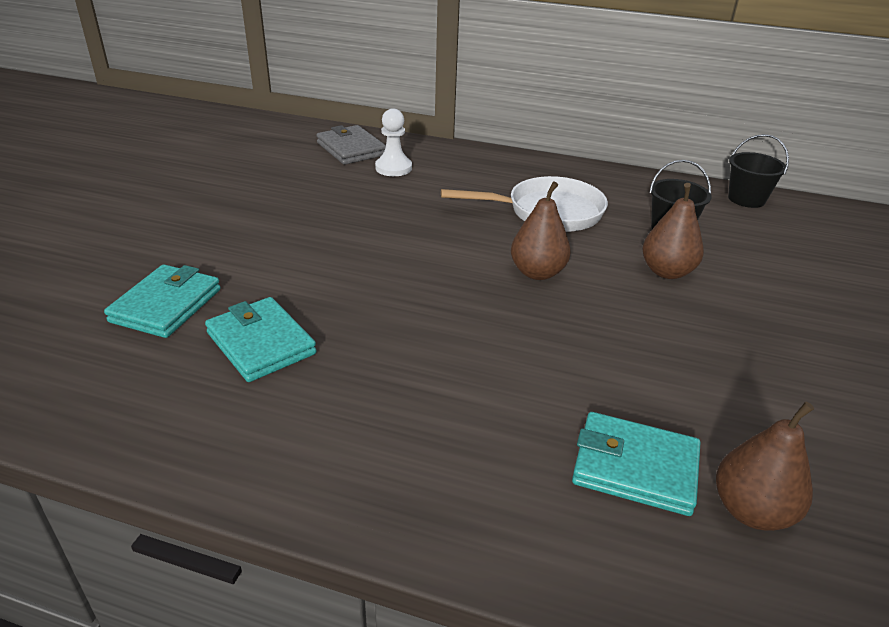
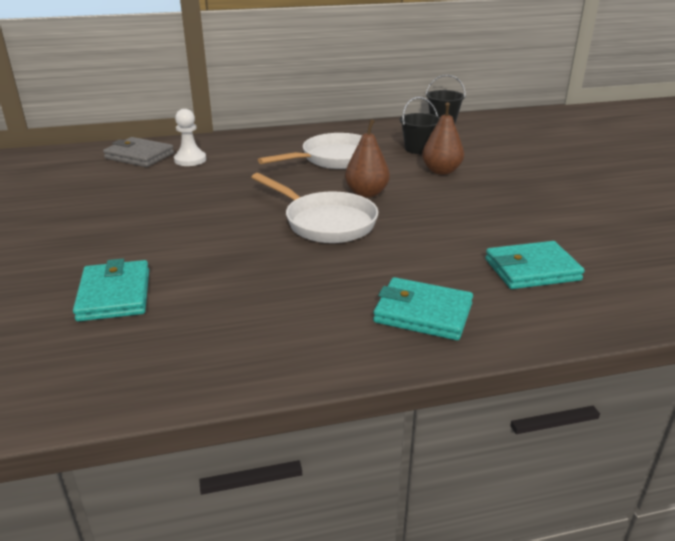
camera: 30 degrees left, 5 degrees down
turquoise wallet [205,297,317,382] -> turquoise wallet moved to [373,277,473,340]
brown pear [716,402,814,531] -> none
none -> white pan [251,173,378,243]

